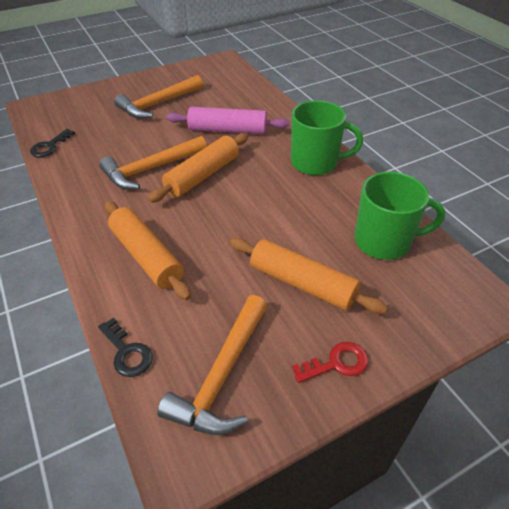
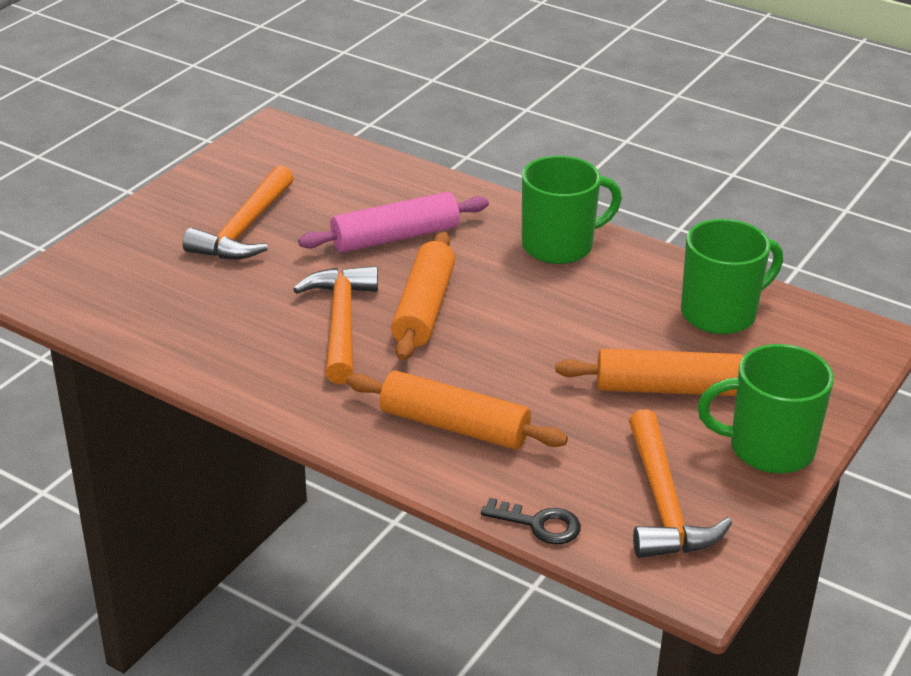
camera: 30 degrees left, 10 degrees down
black key [30,129,75,157] -> none
orange hammer [99,136,207,190] -> orange hammer turned 150 degrees clockwise [293,266,378,384]
red key [292,342,368,383] -> green mug [698,344,834,474]

